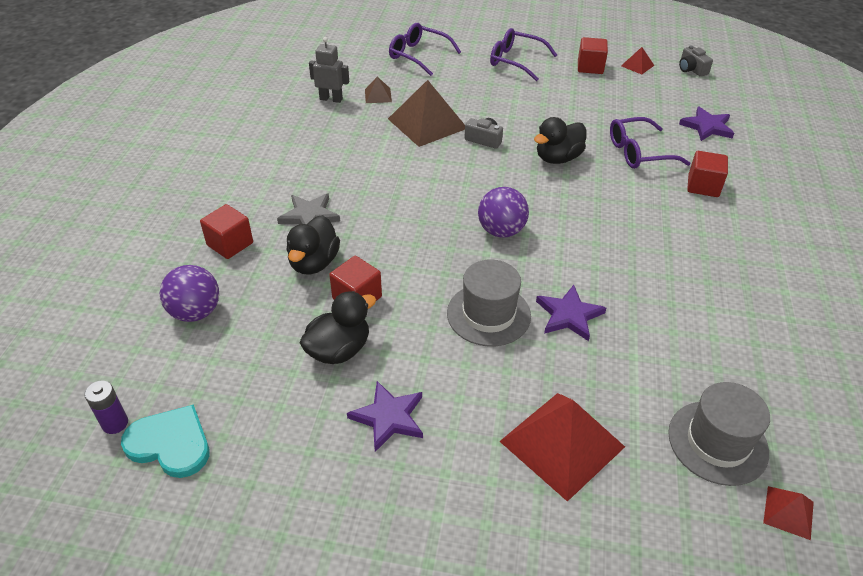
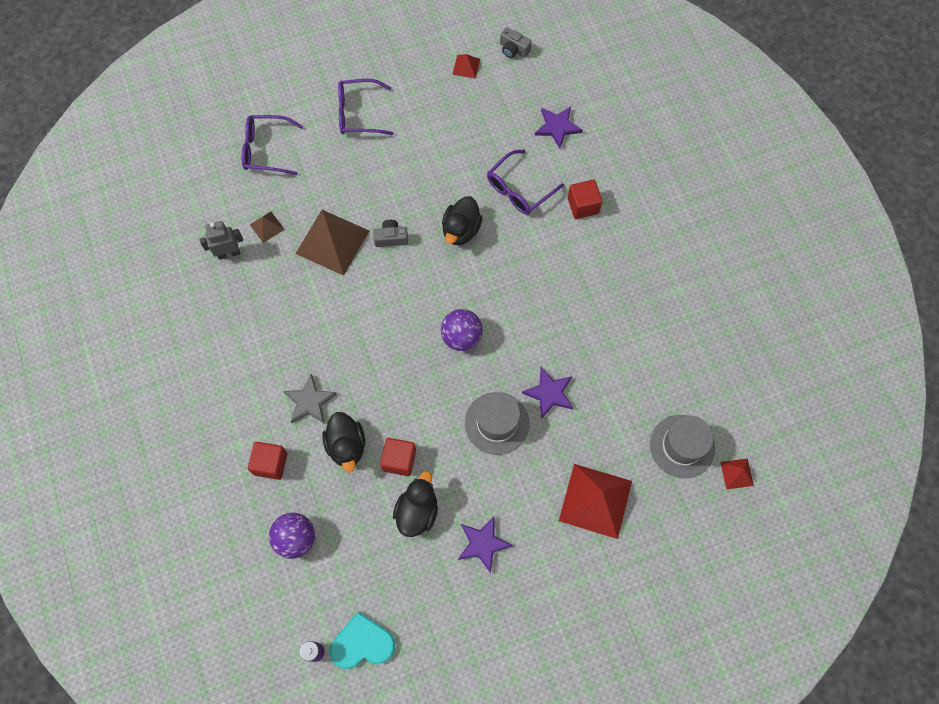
camera: 30 degrees left, 25 degrees up
red cube [578,37,608,74] -> none

